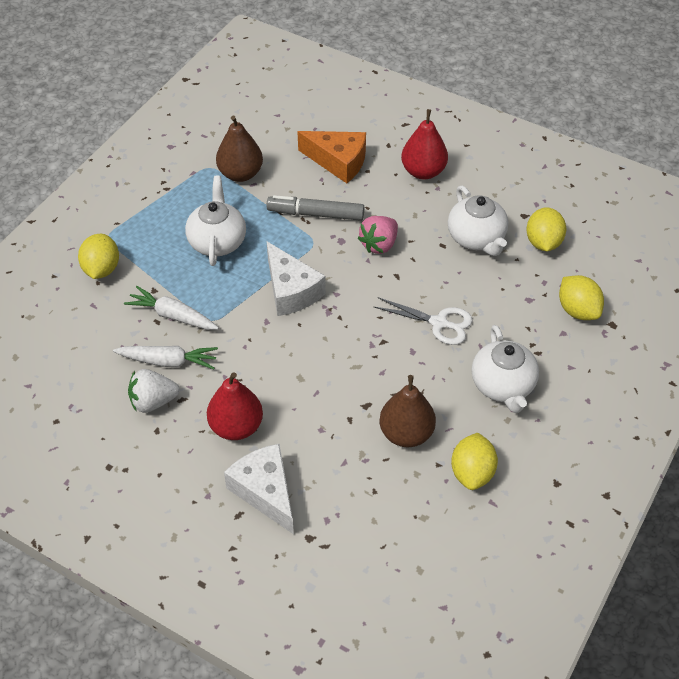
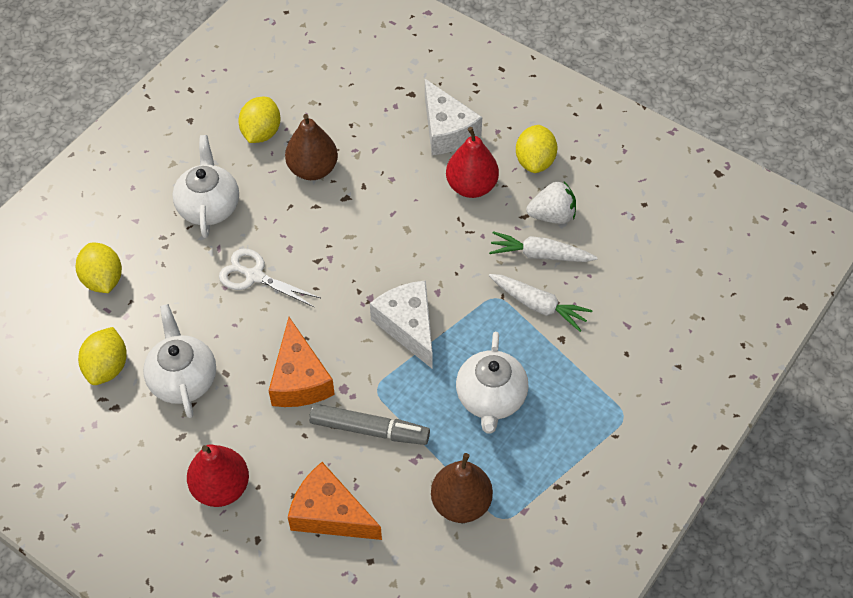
camera: 175 degrees left, 5 degrees up
yellow lemon [78,234,119,279] -> yellow lemon moved to [516,125,557,173]
pink strawberry [358,216,398,254] -> orange cheese [269,317,335,407]

